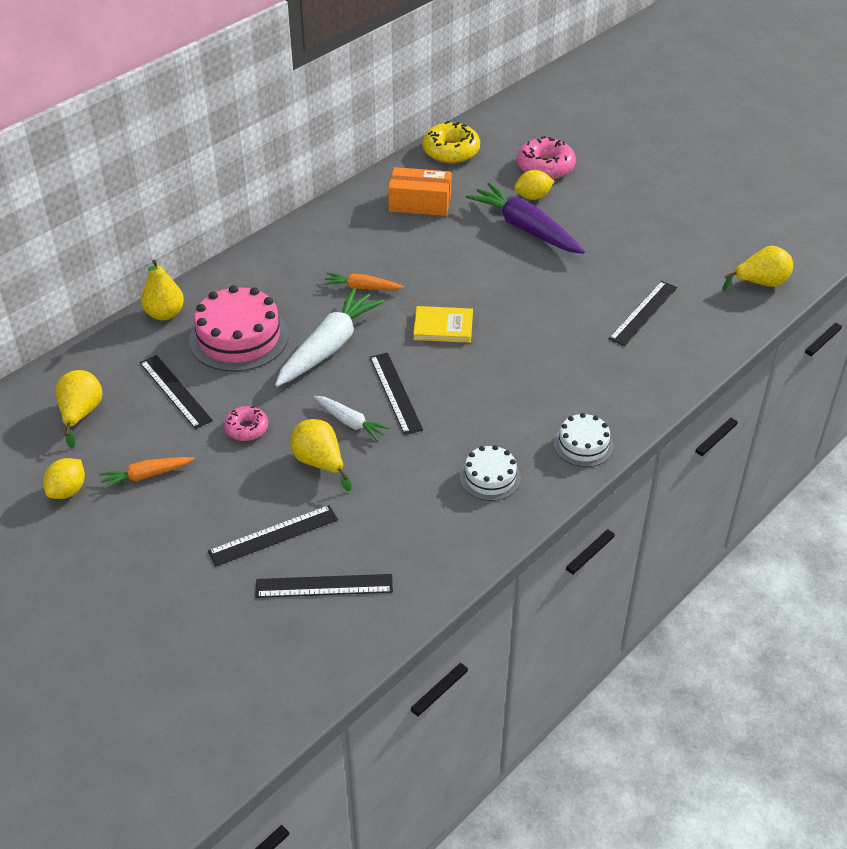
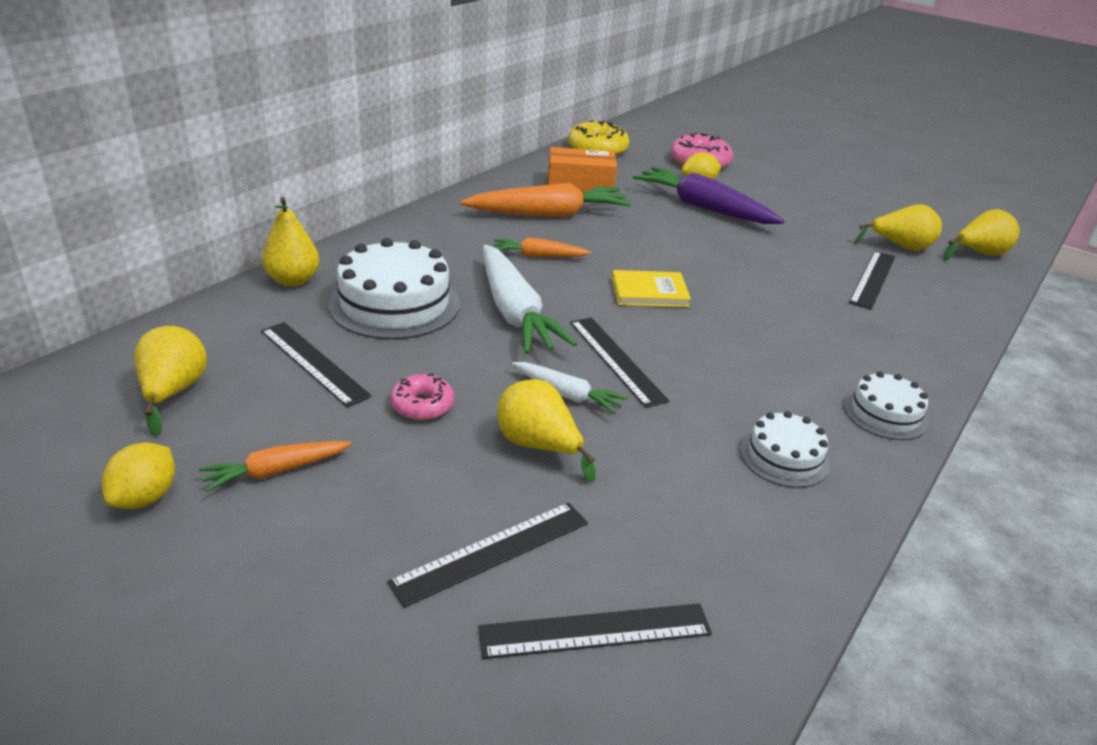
camera: 10 degrees left, 10 degrees down
pink cake [189,285,289,372] -> white cake [328,238,460,340]
white carrot [275,288,385,387] -> white carrot turned 135 degrees clockwise [483,245,577,354]
none -> orange carrot [460,183,632,217]
none -> yellow pear [854,204,942,251]

